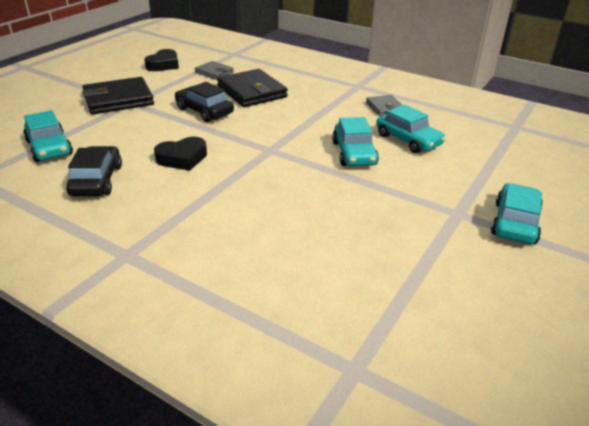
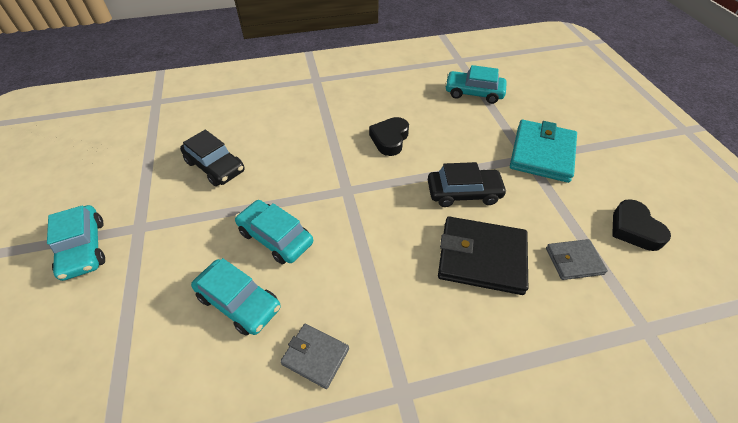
camera: 135 degrees right, 15 degrees up
black car [66,146,122,196] -> black car moved to [180,130,245,186]
black wallet [82,77,154,114] -> turquoise wallet [510,120,577,183]
turquoise car [376,104,446,154] -> turquoise car turned 150 degrees counterclockwise [191,258,281,336]

